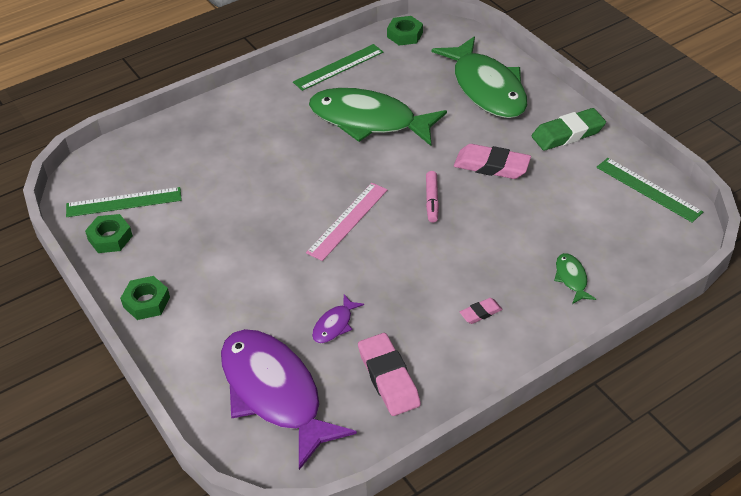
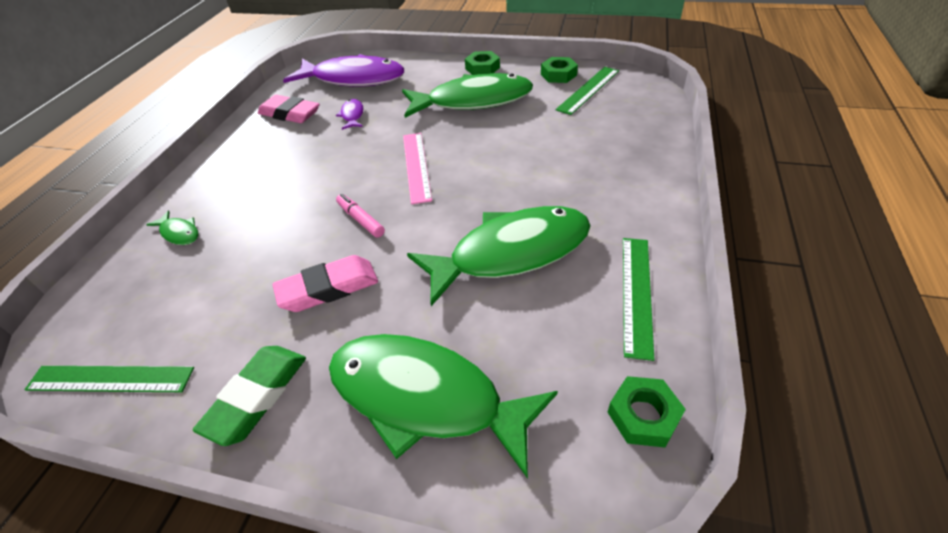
camera: 140 degrees right, 0 degrees up
pink eraser [460,298,503,324] -> none
none -> green fish [402,73,533,118]

